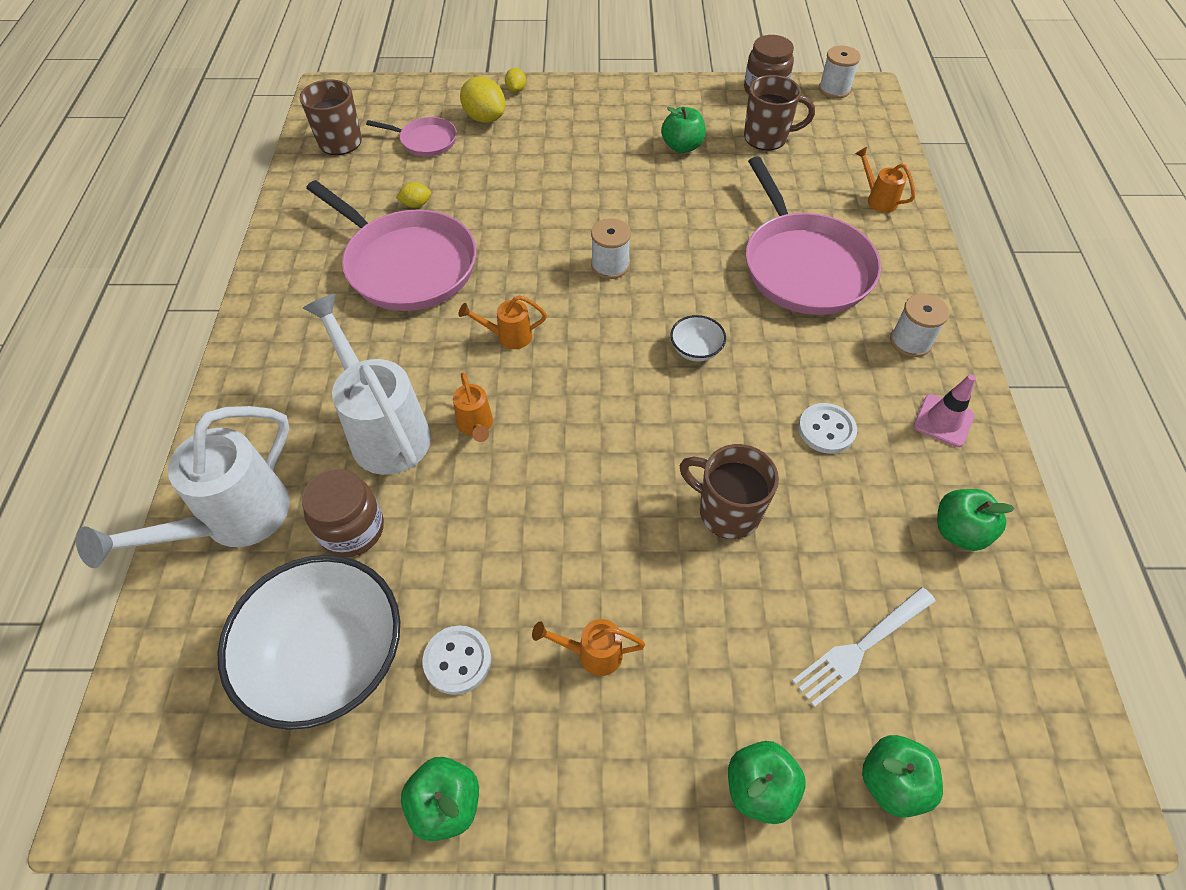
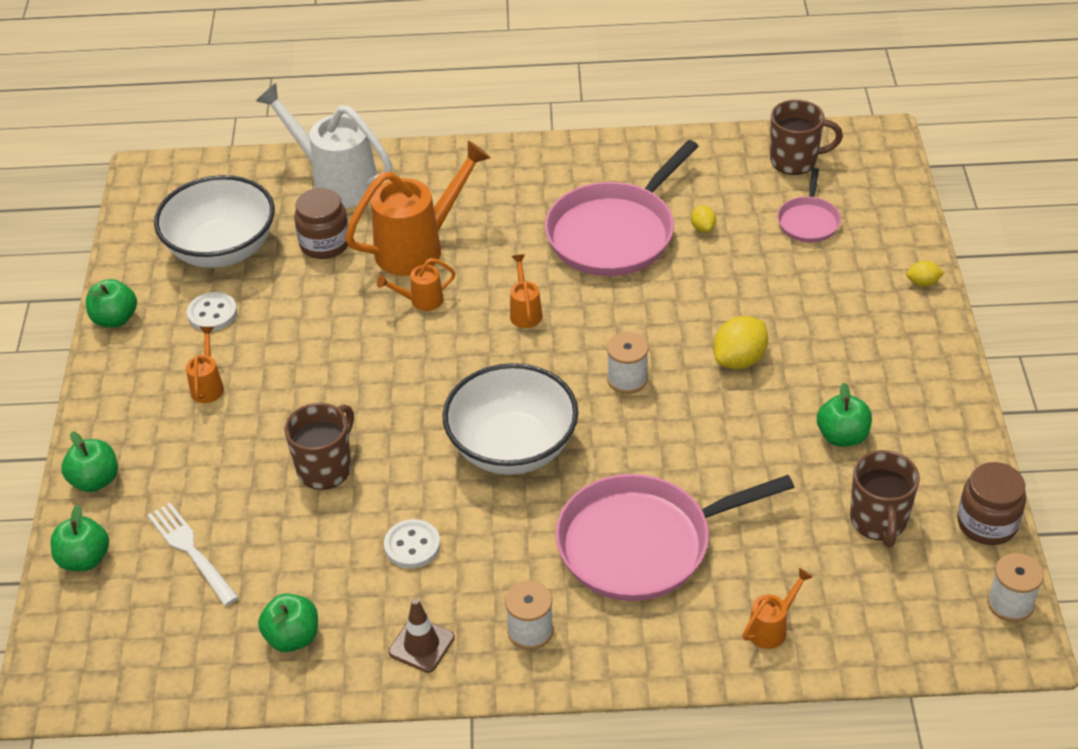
camera: 90 degrees right, 10 degrees down
white watering can [302,294,431,475] -> orange watering can [345,141,491,276]
yellow lemon [460,77,505,123] -> yellow lemon moved to [713,316,768,369]
white bowl [670,315,726,362] -> white bowl [442,363,578,475], size x2.40
pink traffic cone [914,374,976,447] -> brown traffic cone [388,598,455,673]

